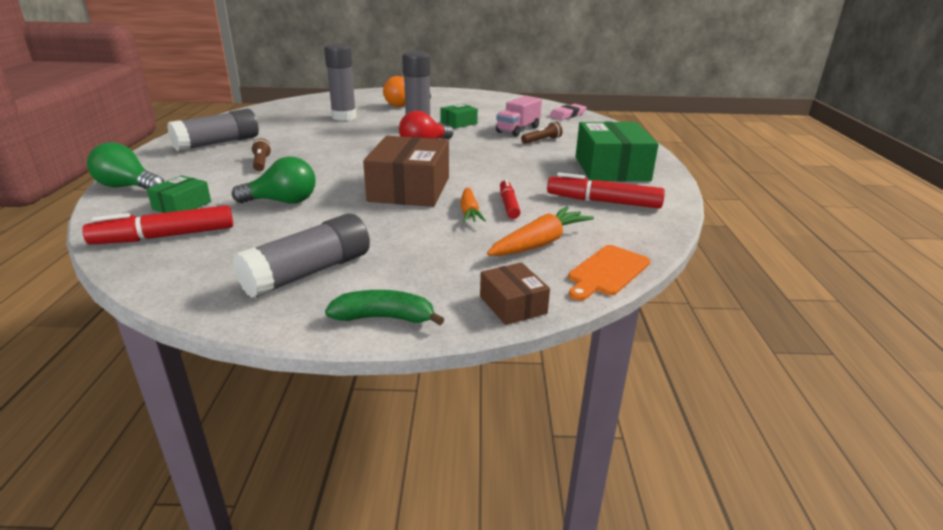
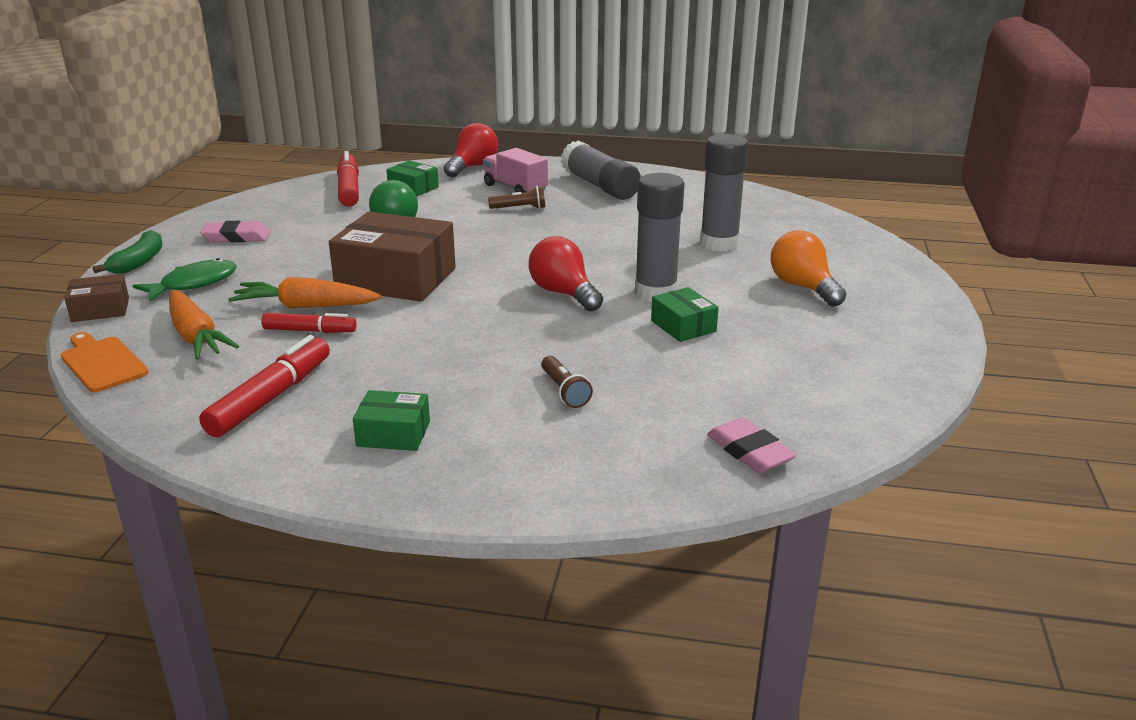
camera: 100 degrees right, 0 degrees up
green light bulb [87,142,164,189] -> red light bulb [444,123,498,177]
grey glue stick [233,213,370,298] -> pink eraser [200,221,270,242]
orange carrot [460,187,486,222] -> orange carrot [228,277,382,308], size x1.51
pink truck [496,96,542,136] -> pink truck moved to [483,148,548,193]
green box [576,122,659,181] -> green box [353,390,430,451], size x0.50
none -> green fish [133,258,237,302]

